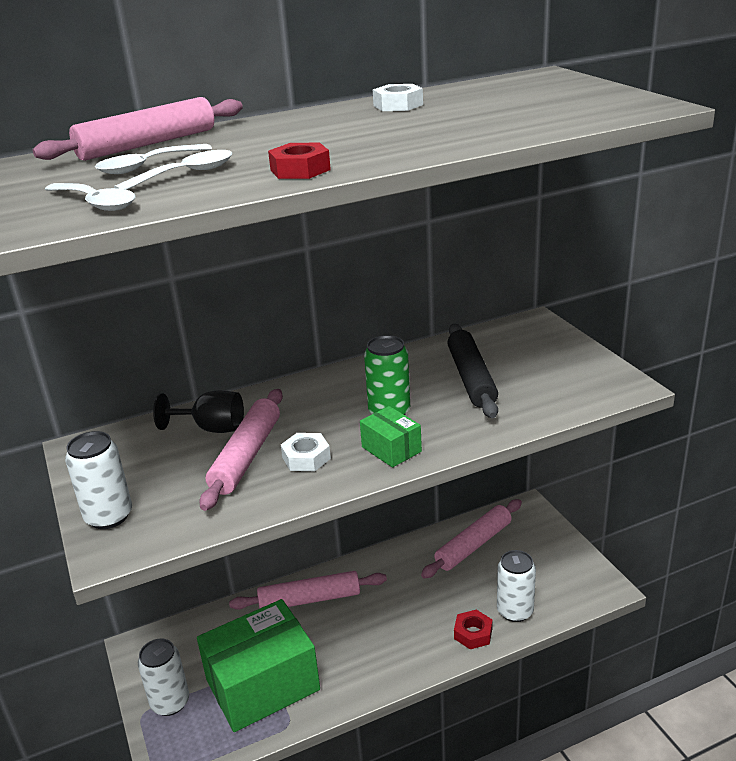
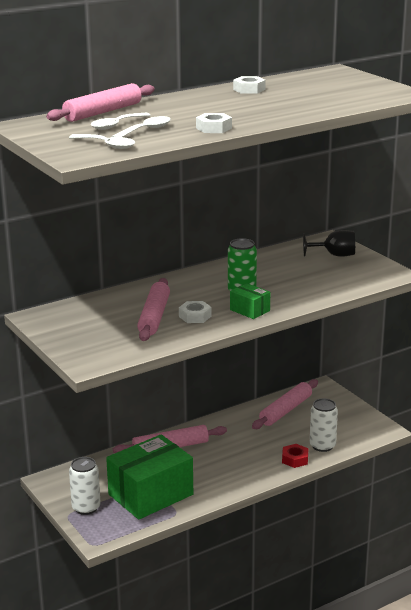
camera: 10 degrees left, 5 degrees down
white can [65,431,132,529] -> none
black goblet [153,390,244,433] -> black goblet moved to [303,230,355,257]
red nut [268,142,331,179] -> white nut [196,113,232,133]
black rolling pin [447,324,498,418] -> none

